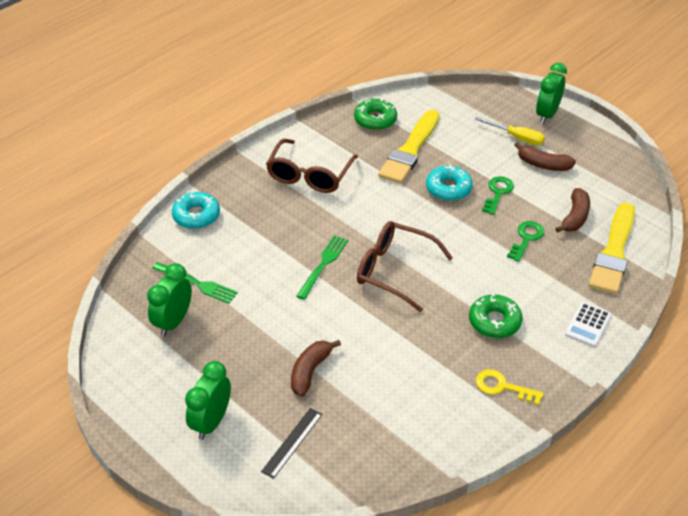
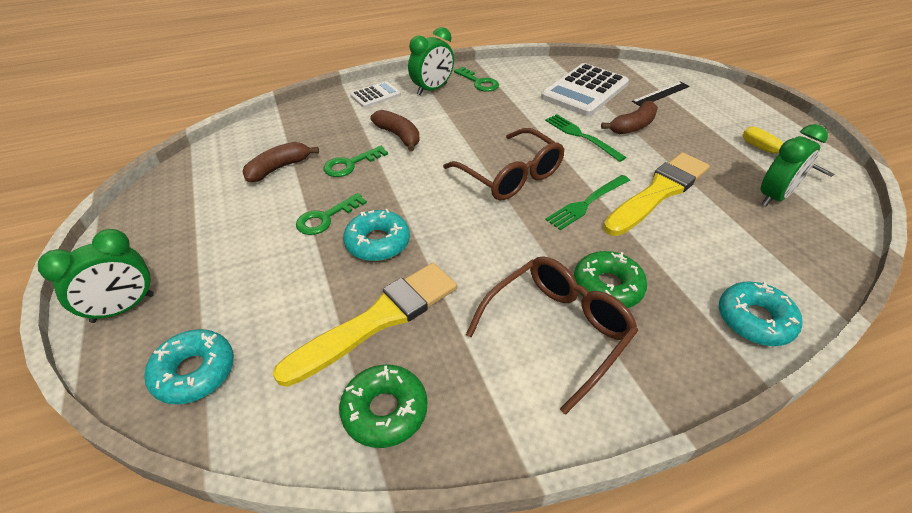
camera: 155 degrees left, 0 degrees up
green fork [152,262,238,304] -> green fork moved to [545,114,626,162]
green clock [185,361,231,440] -> green clock moved to [408,27,454,95]
green donut [469,293,523,338] -> green donut moved to [574,251,647,308]
yellow screwdriver [475,117,545,146] -> yellow screwdriver moved to [742,127,834,177]
yellow key [476,369,544,405] -> green key [454,67,499,92]
brown banana [514,142,576,171] -> brown banana moved to [371,110,420,151]
yellow brush [589,202,635,294] -> yellow brush moved to [603,152,710,236]
none -> turquoise donut [144,329,234,404]
none -> white calculator [541,63,629,116]

